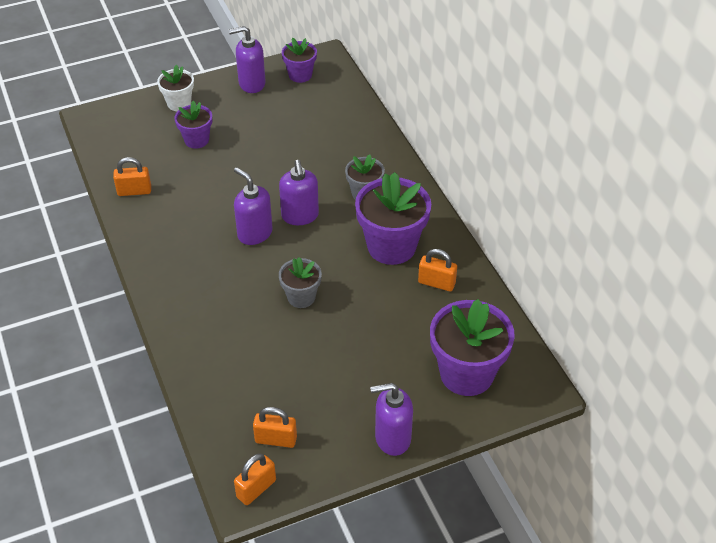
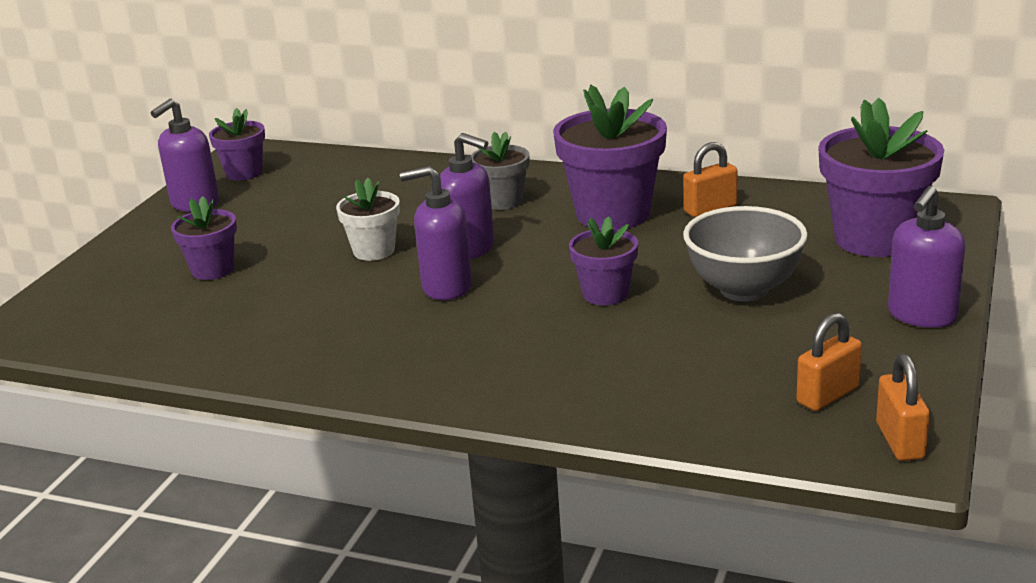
camera: 45 degrees left, 20 degrees down
orange padlock [113,157,151,196] -> none
white flower pot [157,64,194,111] -> white flower pot moved to [336,178,400,261]
grey flower pot [279,257,322,308] -> purple flower pot [569,216,638,305]
none -> grey bowl [683,206,808,302]

